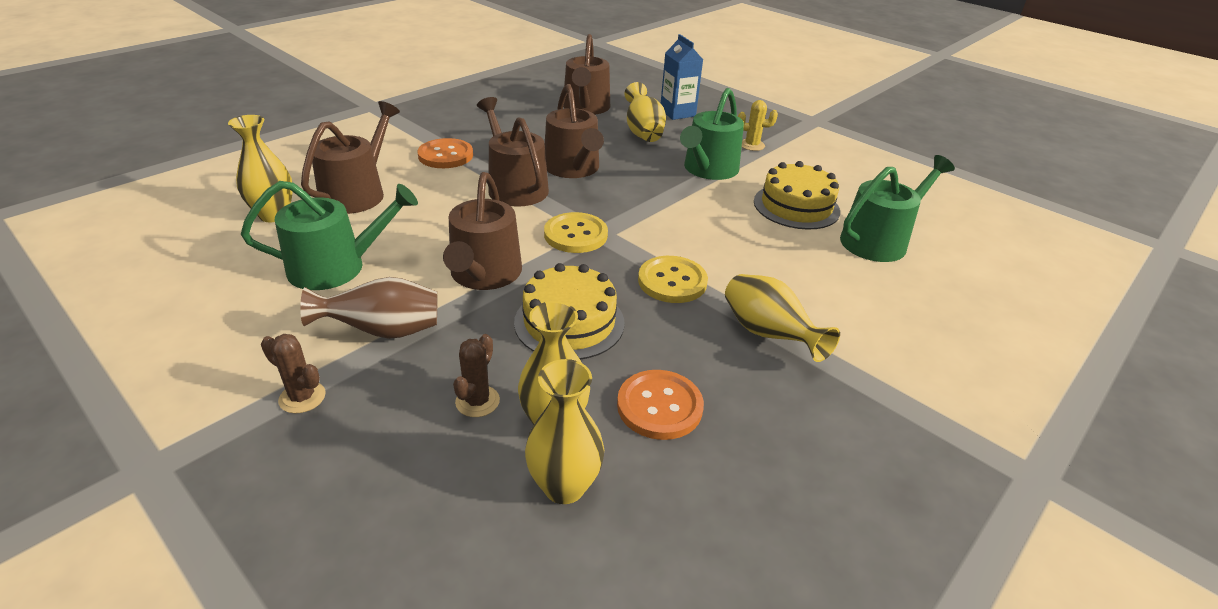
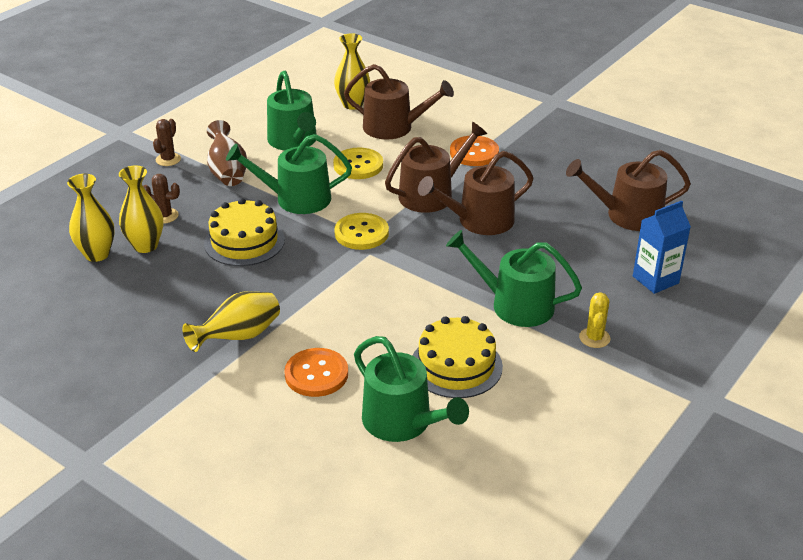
camera: 85 degrees right, 0 degrees up
brown watering can [443,172,522,290] -> green watering can [226,134,352,214]
orange button [617,370,704,440] -> orange button moved to [284,348,348,397]
yellow vase [624,82,666,142] -> none
yellow button [638,256,708,303] -> yellow button moved to [333,148,383,179]

